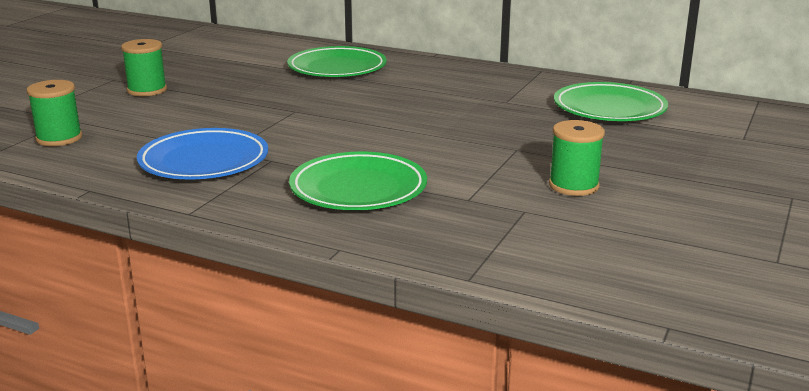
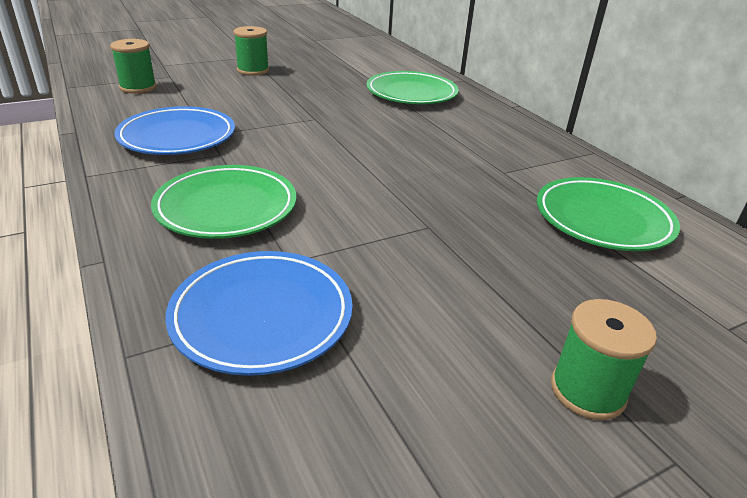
camera: 35 degrees right, 10 degrees up
green spool [549,120,605,196] -> green spool moved to [551,299,657,420]
none -> blue plate [165,251,353,376]

